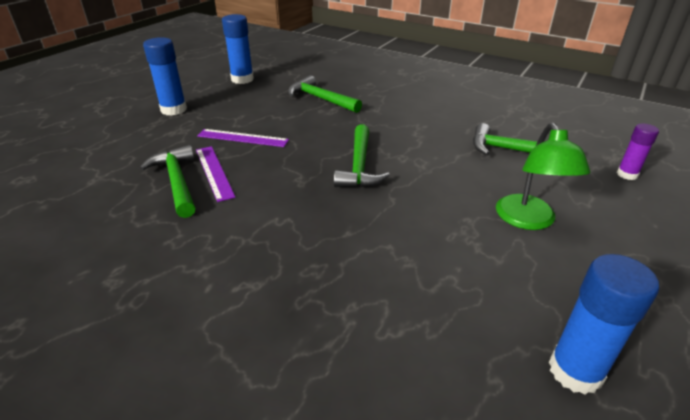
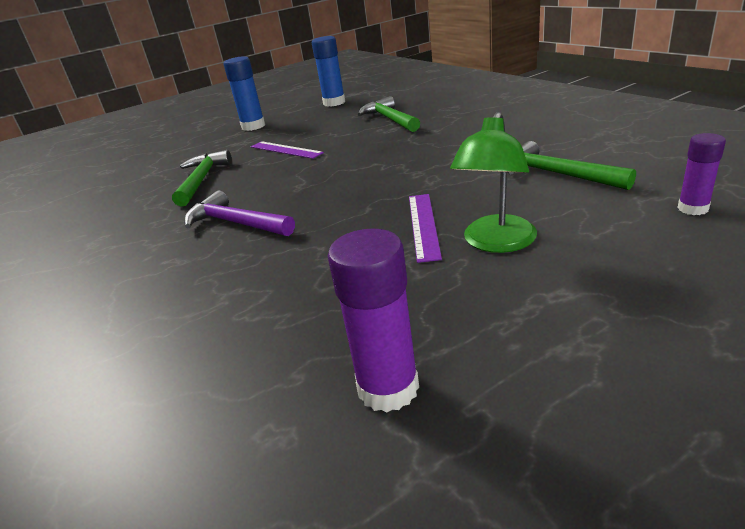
camera: 30 degrees right, 5 degrees down
purple ruler [196,146,236,202] -> purple ruler moved to [409,194,442,263]
green hammer [334,124,390,188] -> none
blue glue stick [549,254,659,395] -> purple glue stick [328,229,419,413]
none -> purple hammer [184,190,295,236]

